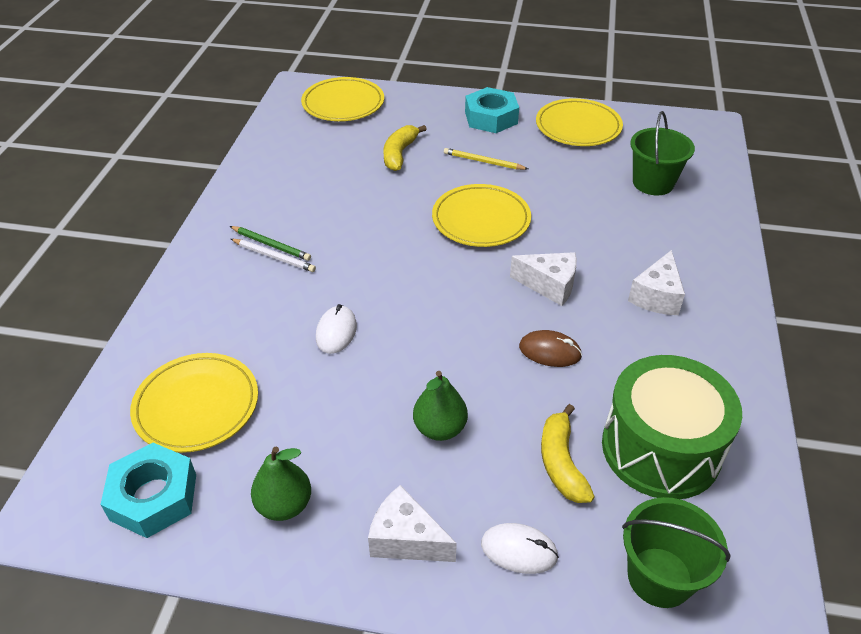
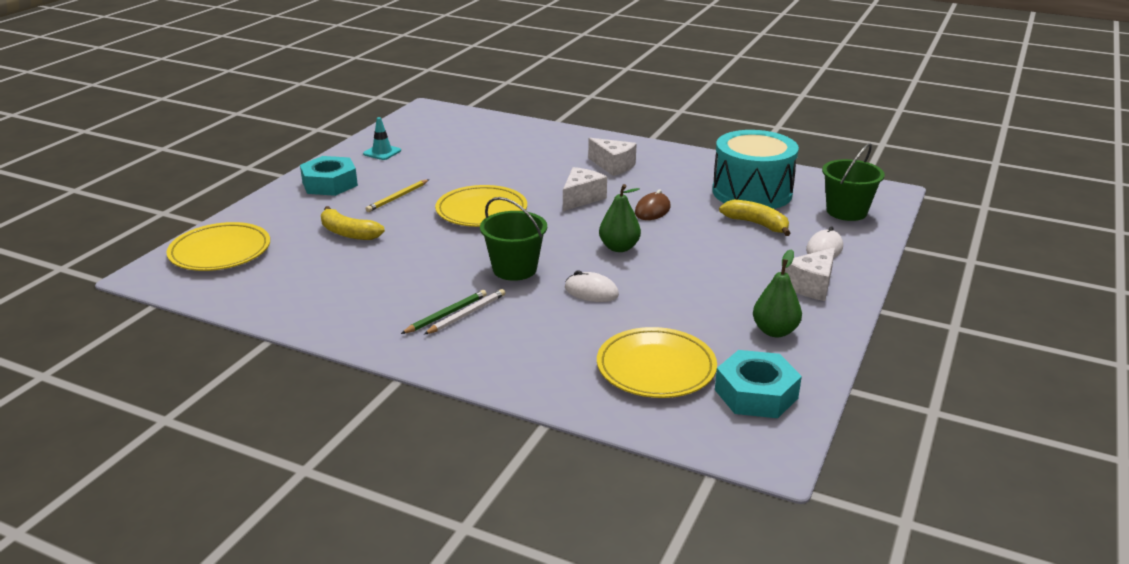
camera: 75 degrees left, 15 degrees down
green pear [413,371,468,441] -> green pear moved to [599,184,641,252]
yellow plate [536,98,623,146] -> turquoise traffic cone [363,117,401,160]
yellow banana [541,404,595,503] -> yellow banana turned 150 degrees counterclockwise [719,200,791,236]
green drum [602,355,742,499] -> turquoise drum [712,130,799,209]
green bucket [630,111,695,195] -> green bucket moved to [480,197,547,281]

